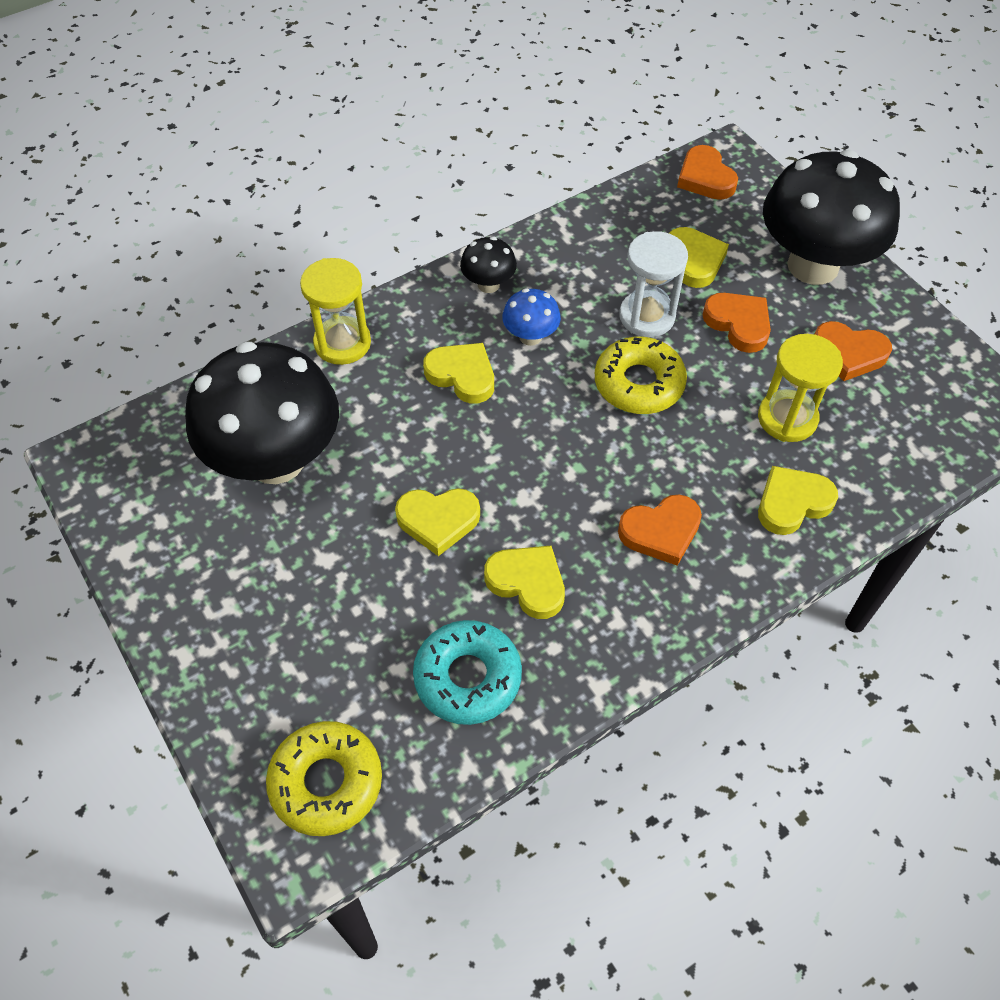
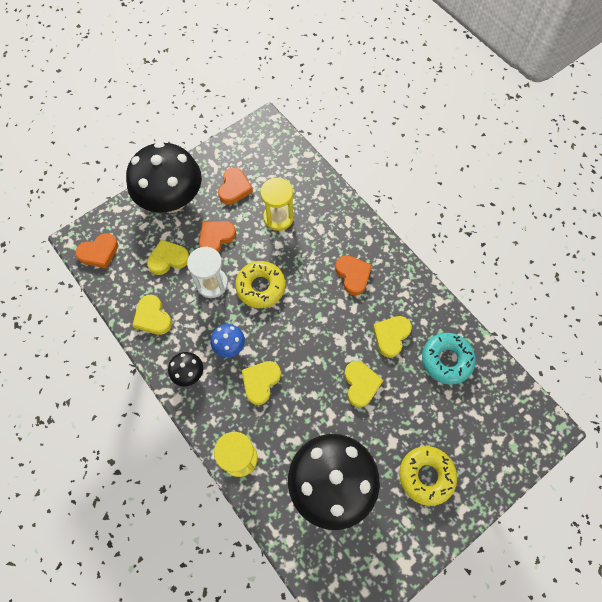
camera: 95 degrees left, 10 degrees up
yellow donut [266,721,382,836] -> yellow donut moved to [399,446,457,506]
yellow heart [758,466,838,535] -> yellow heart moved to [132,295,172,335]

